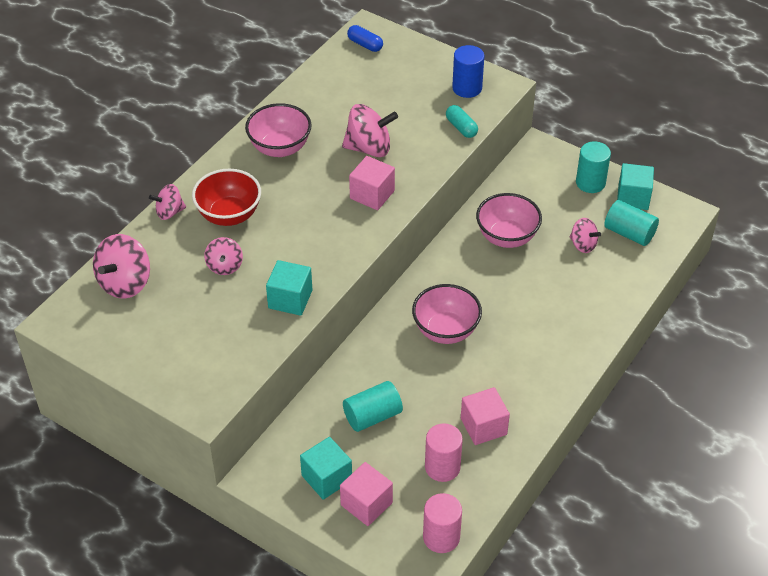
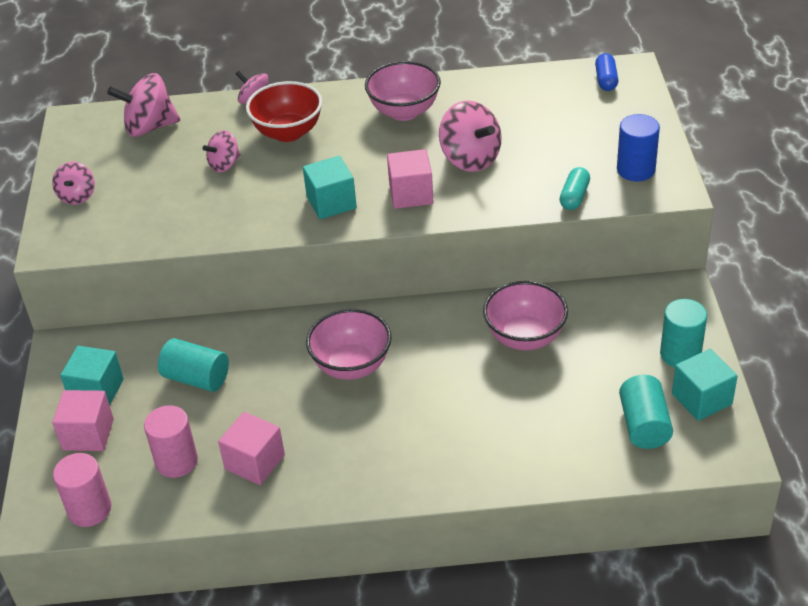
camera: 55 degrees right, 5 degrees down
turquoise cube [266,260,312,316] -> turquoise cube moved to [303,156,357,219]
pink spinning top [570,218,601,253] -> pink spinning top moved to [52,162,95,205]

